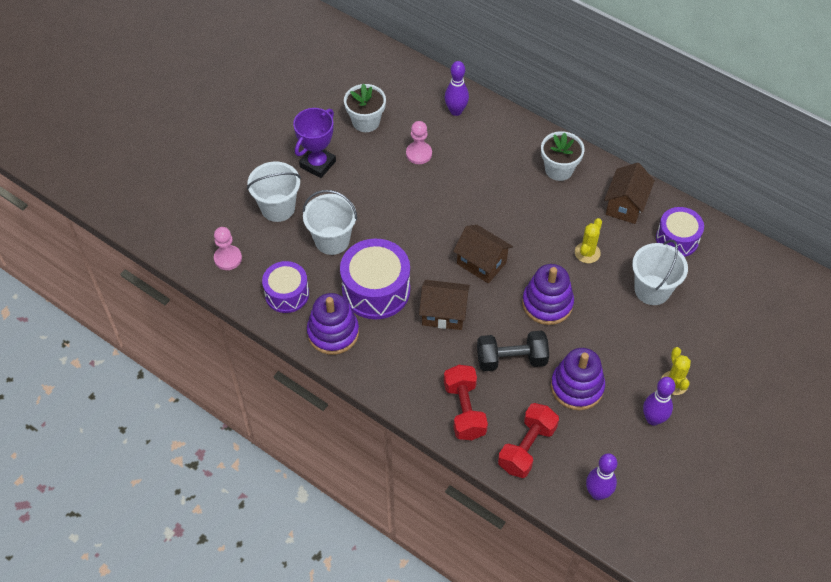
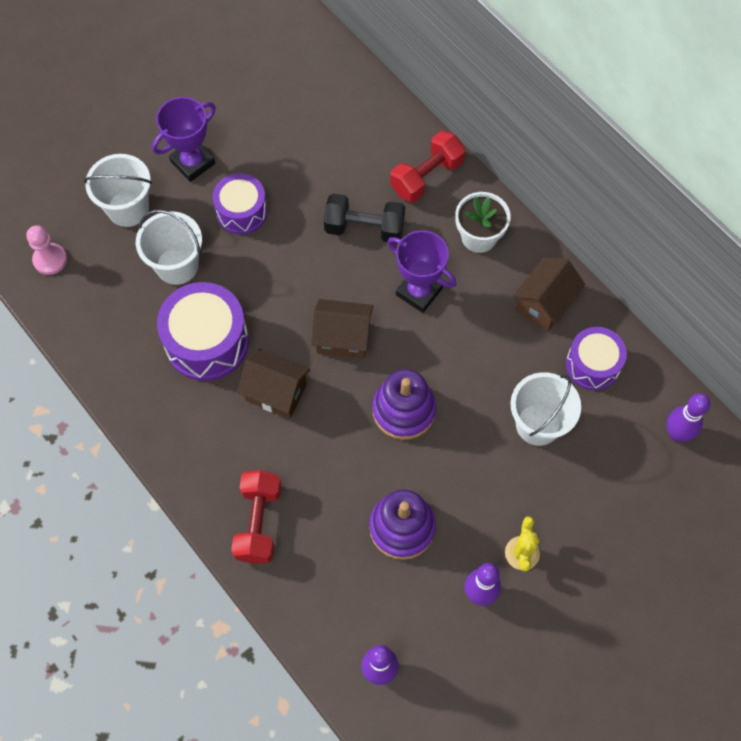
camera: 15 degrees right, 10 degrees up
purple drum [262,261,309,313] -> purple drum moved to [213,173,268,234]
purple stacking toy [307,293,359,355] -> none
white flower pot [344,83,386,132] -> none
pink pawn [406,121,432,164] -> none
purple bowling pin [445,61,469,116] -> purple bowling pin moved to [667,393,710,442]
brown house [453,225,513,284] -> brown house turned 45 degrees counterclockwise [311,299,373,359]
black dumbbell [477,331,549,371] -> black dumbbell moved to [324,194,405,243]
red dumbbell [498,403,559,478] -> red dumbbell moved to [390,131,466,203]
yellow cactus [575,218,602,263] -> none
none -> purple trophy [387,230,456,313]

